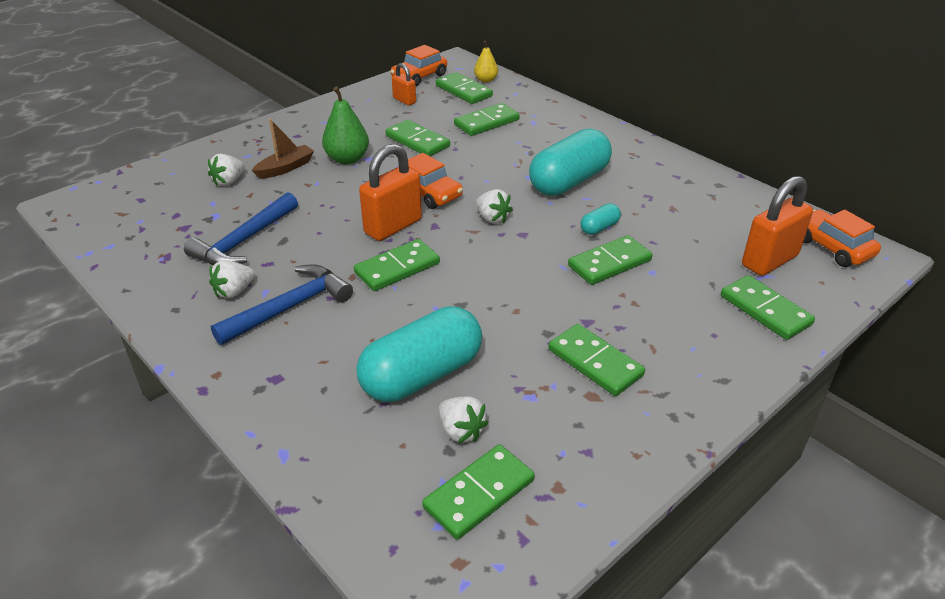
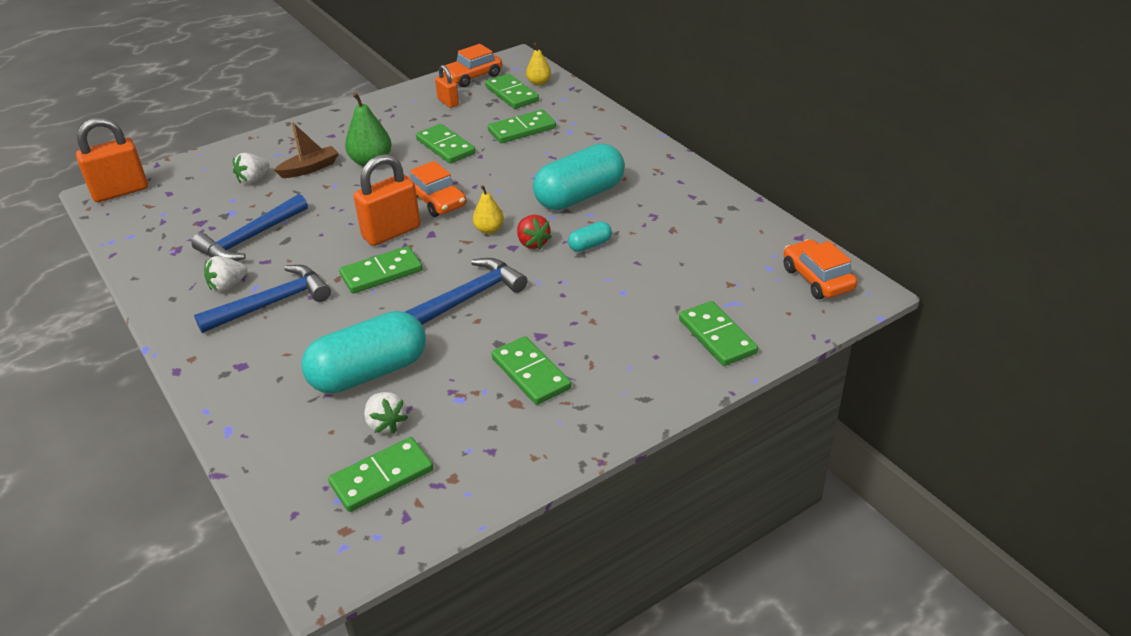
camera: 10 degrees right, 0 degrees up
white strawberry [476,189,513,224] -> yellow pear [473,185,504,234]
green domino [568,235,652,285] -> none
orange padlock [742,176,813,276] -> orange padlock moved to [76,117,148,202]
none -> blue hammer [405,258,527,325]
none -> red strawberry [517,215,552,249]

